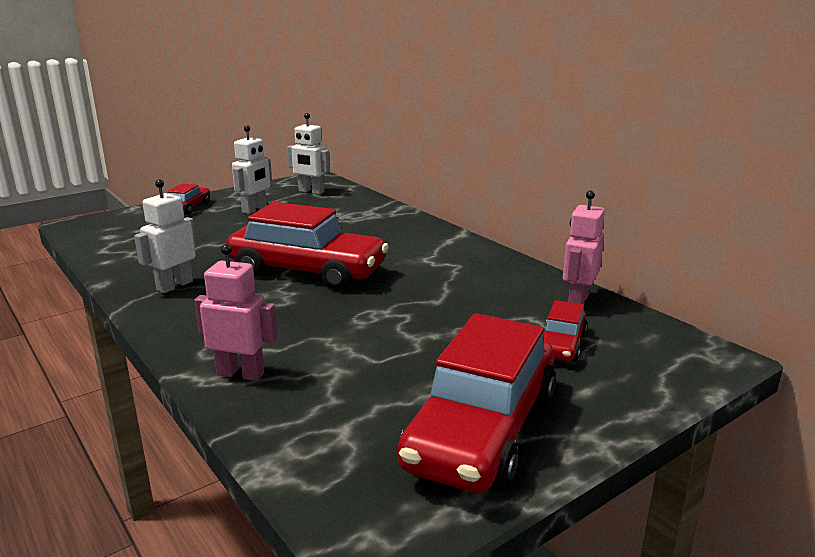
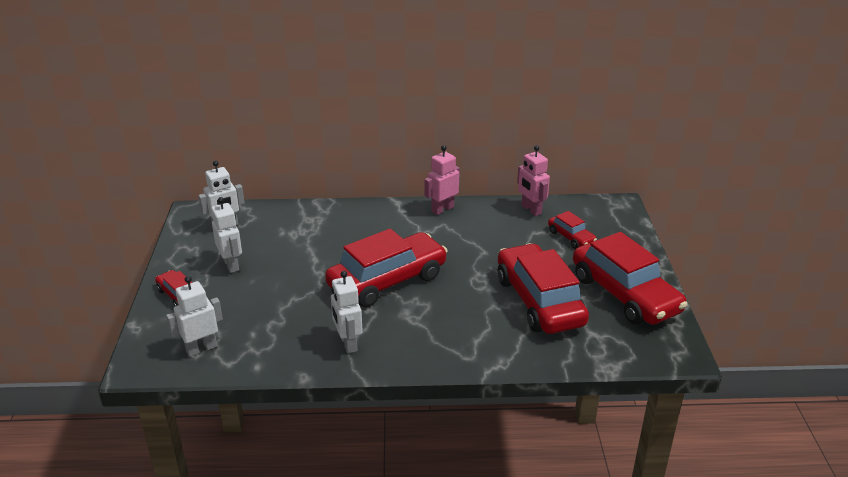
camera: 55 degrees left, 10 degrees up
pink robot [195,244,277,381] -> pink robot moved to [424,145,460,215]
none -> white robot [166,276,223,357]
none -> red car [498,243,589,334]

